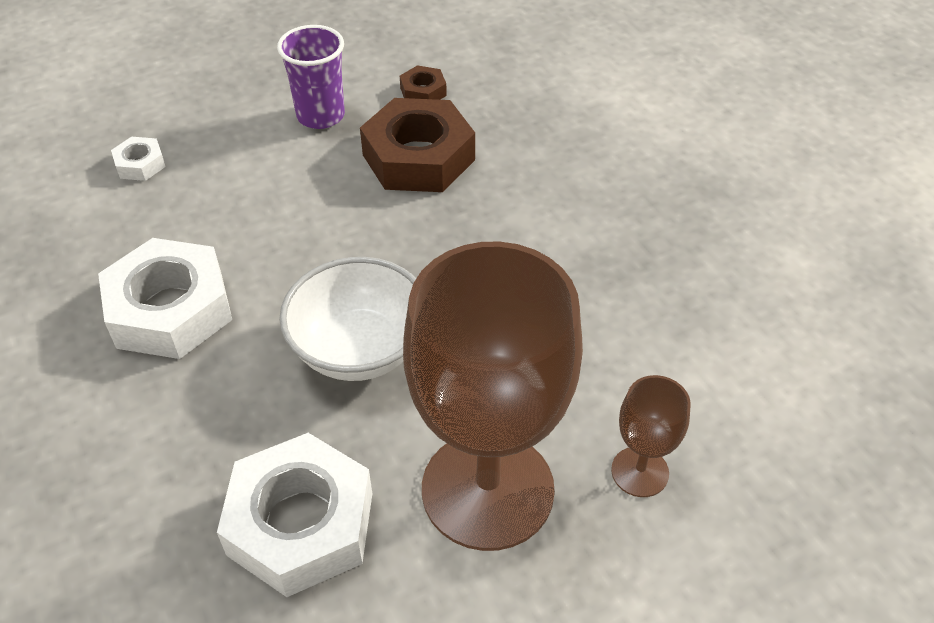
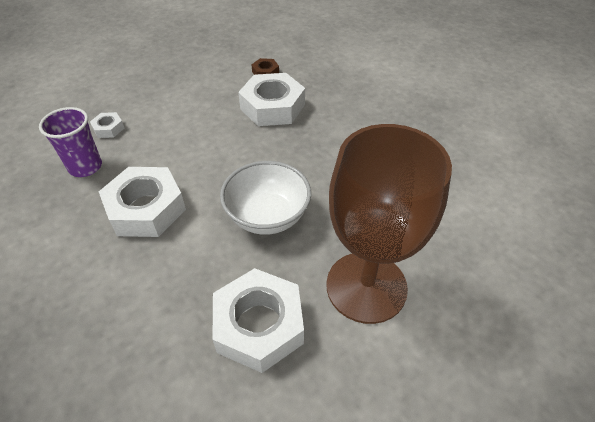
camera: 10 degrees left, 0 degrees up
purple cup [277,25,345,129] -> purple cup moved to [39,107,102,177]
brown nut [360,98,475,192] -> white nut [238,73,305,126]
brown goblet [611,375,691,497] -> none

